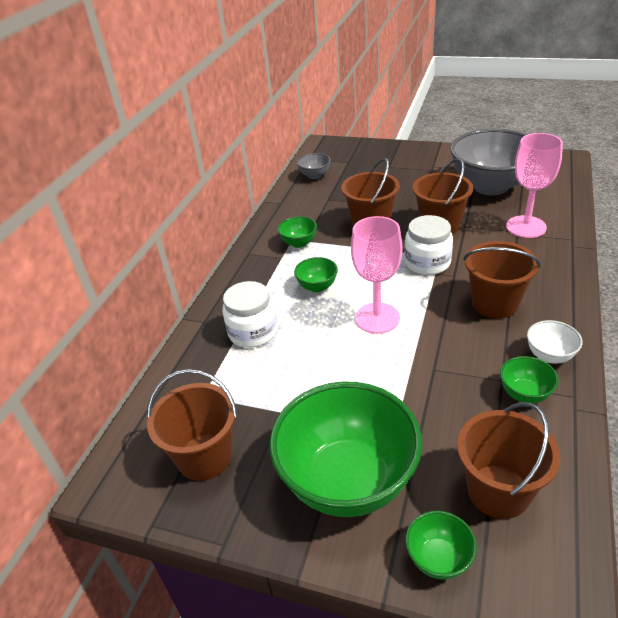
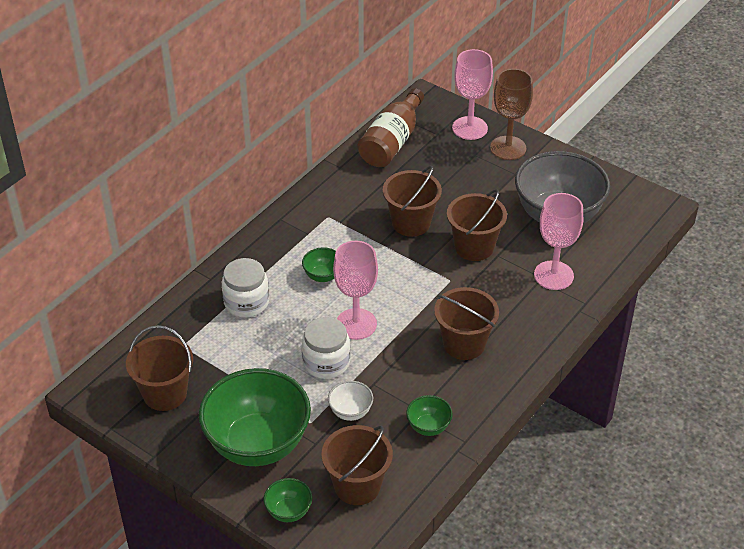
camera: 15 degrees right, 5 degrees up
green bowl [278,216,317,248] -> none
grey bowl [297,153,331,179] -> brown bottle [358,88,424,167]
white jar [405,215,453,275] -> white jar moved to [302,317,350,379]
white bowl [527,320,583,364] -> white bowl moved to [328,381,373,421]
none -> pink goblet [452,49,493,140]
none -> brown goblet [490,69,533,160]

